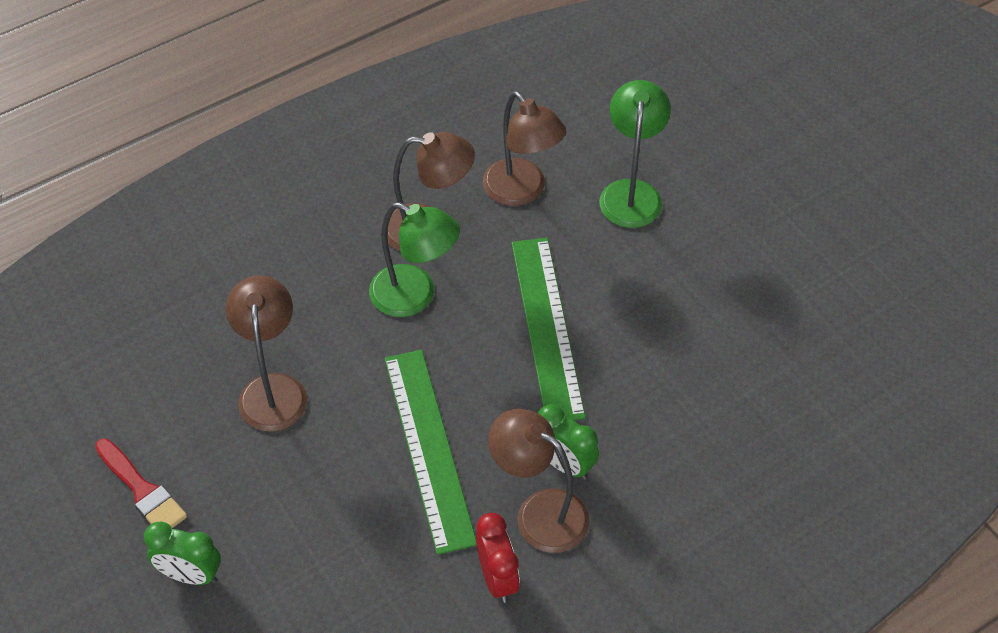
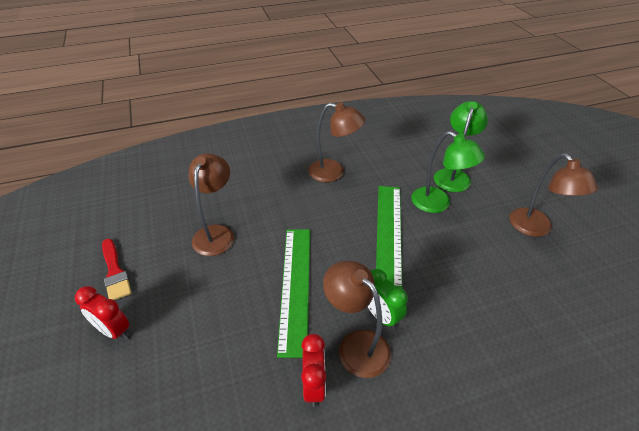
camera: 15 degrees right, 10 degrees down
green clock [144,522,221,585] -> red clock [75,286,129,340]
green lamp [369,202,460,317] -> green lamp moved to [411,131,485,213]
brown lamp [483,91,566,206] -> brown lamp moved to [510,153,598,237]

